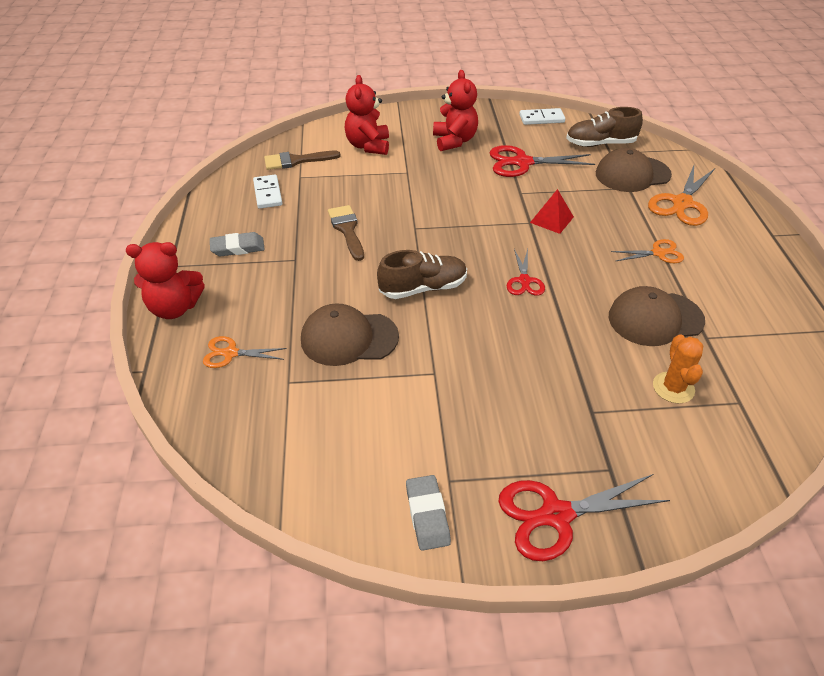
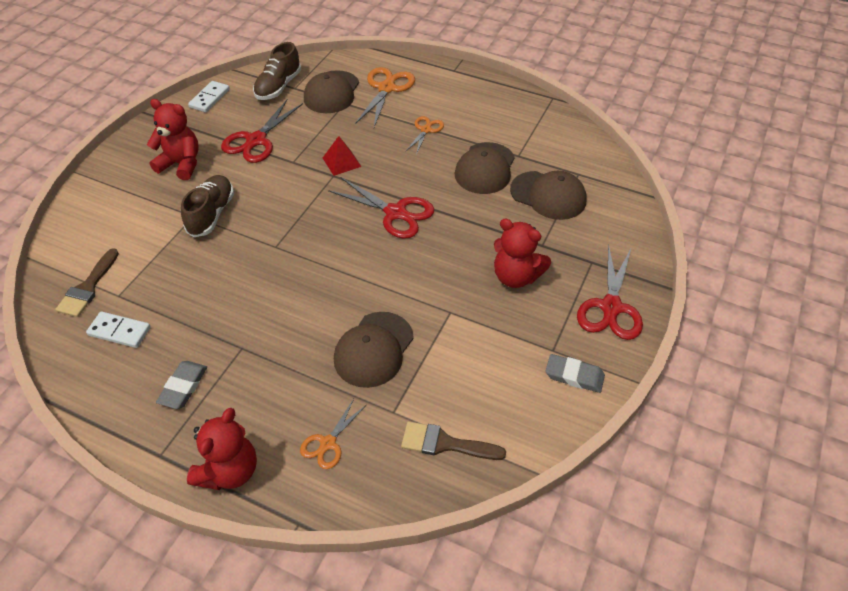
camera: 60 degrees left, 5 degrees up
brown brush [328,205,364,261] -> brown brush moved to [401,421,506,460]
red teddy bear [345,75,389,155] -> red teddy bear moved to [494,218,551,288]
brown shoe [377,250,467,299] -> brown shoe moved to [181,175,234,237]
red scissors [507,249,545,296] -> red scissors [328,177,434,239], size x1.72
orange scissors [648,165,715,226] -> orange scissors turned 135 degrees counterclockwise [355,67,415,127]
orange cactus [653,334,703,404] -> brown cap [510,171,586,220]

